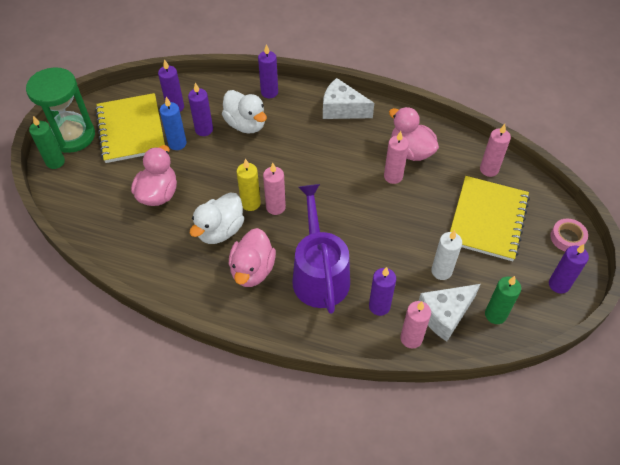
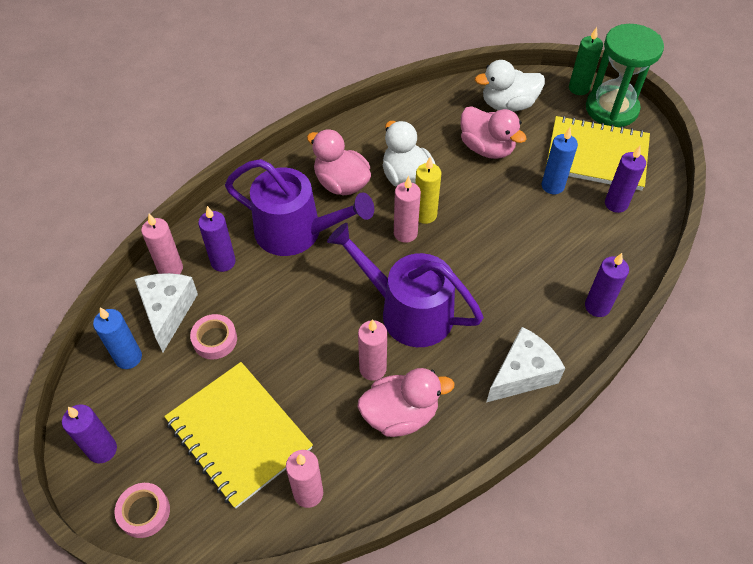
camera: 120 degrees right, 0 degrees up
purple candle [188,83,213,136] -> none
white duck [222,90,267,134] -> white duck moved to [475,60,545,112]
white candle [431,230,462,280] -> pink tape [190,314,237,359]
green candle [485,276,521,324] -> blue candle [93,307,142,369]
none -> purple watering can [327,223,484,347]

